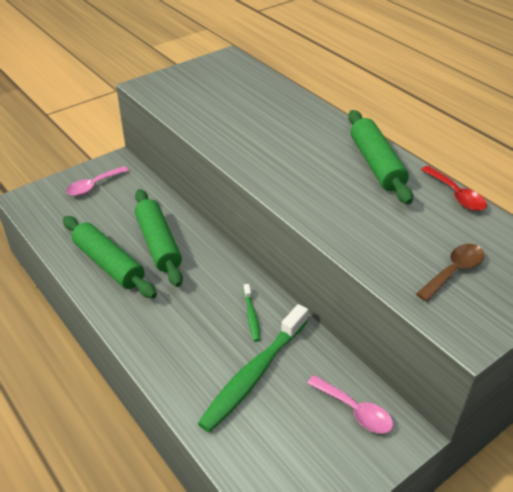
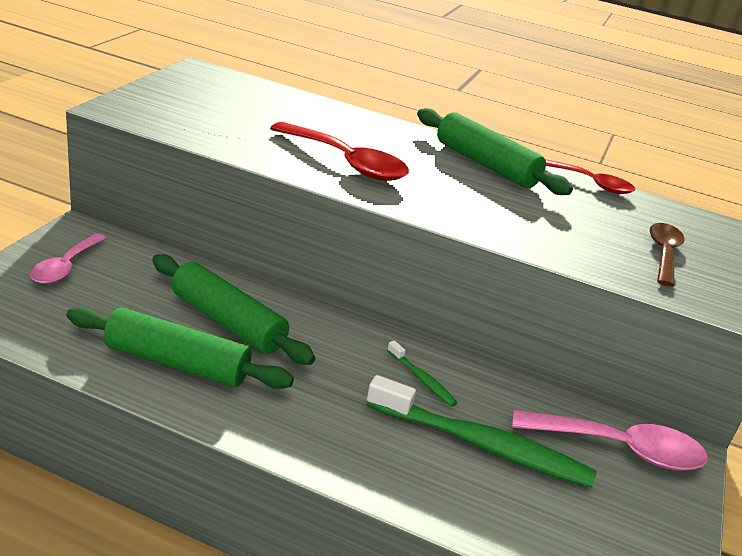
camera: 35 degrees left, 10 degrees down
green toothbrush [198,304,308,432] -> green toothbrush turned 75 degrees counterclockwise [366,375,597,488]
pink spoon [307,375,393,434] -> pink spoon [512,410,708,471], size x1.53
none -> red spoon [270,122,409,181]

